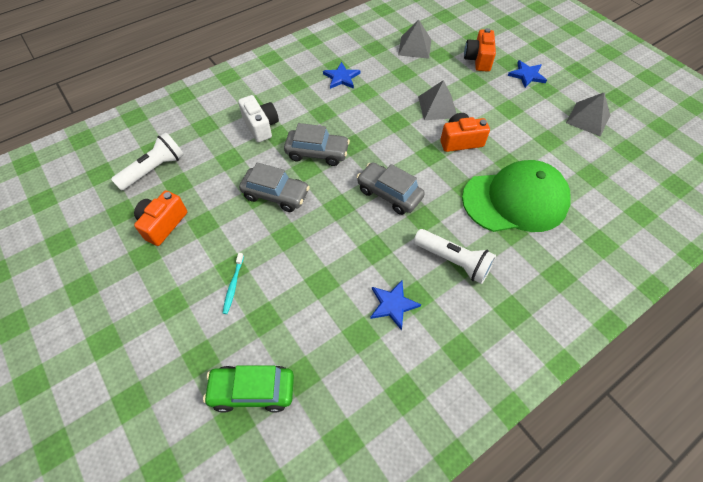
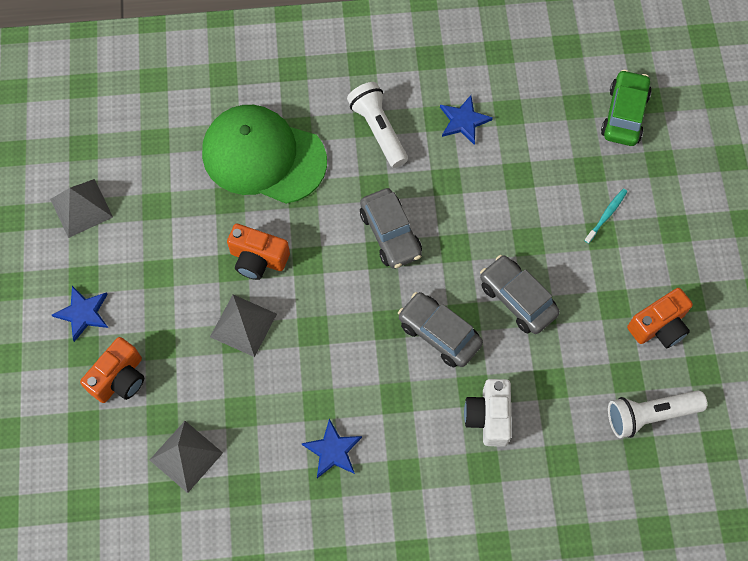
camera: 150 degrees left, 10 degrees up
green car [203,366,294,413] -> green car turned 105 degrees counterclockwise [601,69,652,146]

